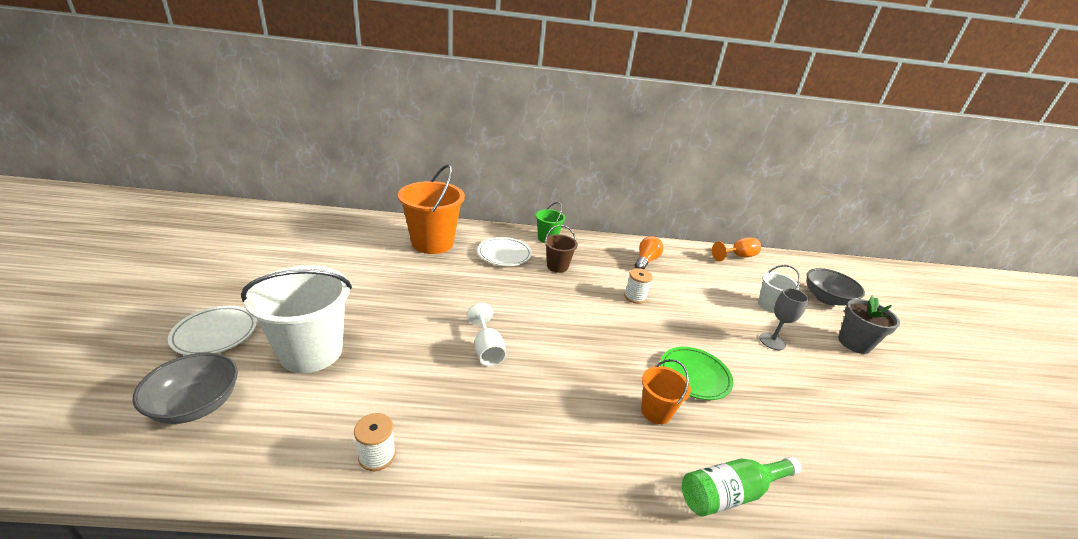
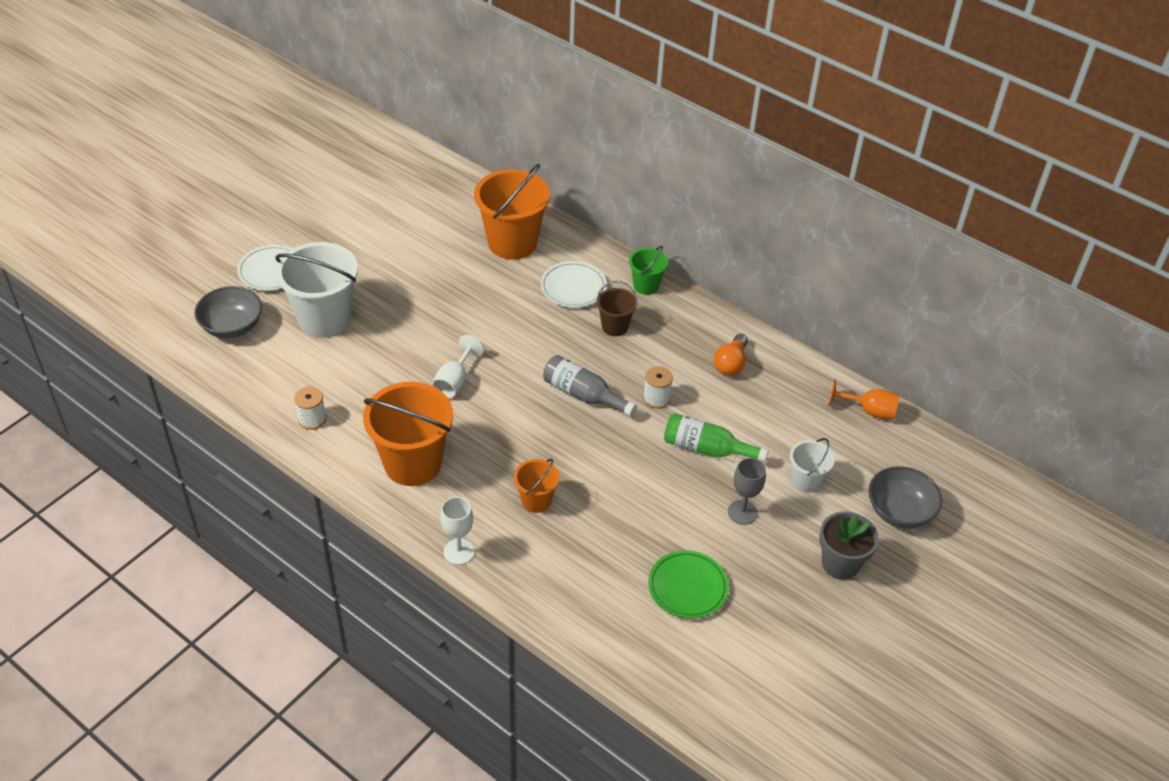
camera: 40 degrees right, 15 degrees up
orange light bulb [635,236,663,269] -> orange light bulb turned 135 degrees clockwise [714,334,748,376]
green plate [660,347,733,400] -> green plate moved to [648,550,729,619]
green bottle [682,457,802,517] -> green bottle moved to [664,413,769,463]
none -> orange bucket [363,382,453,486]
none -> white goblet [441,497,475,565]
none -> grey bottle [543,355,637,417]

